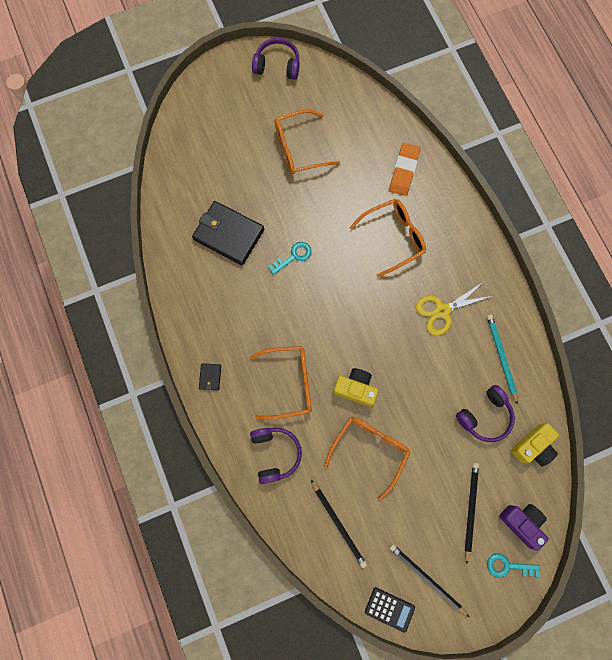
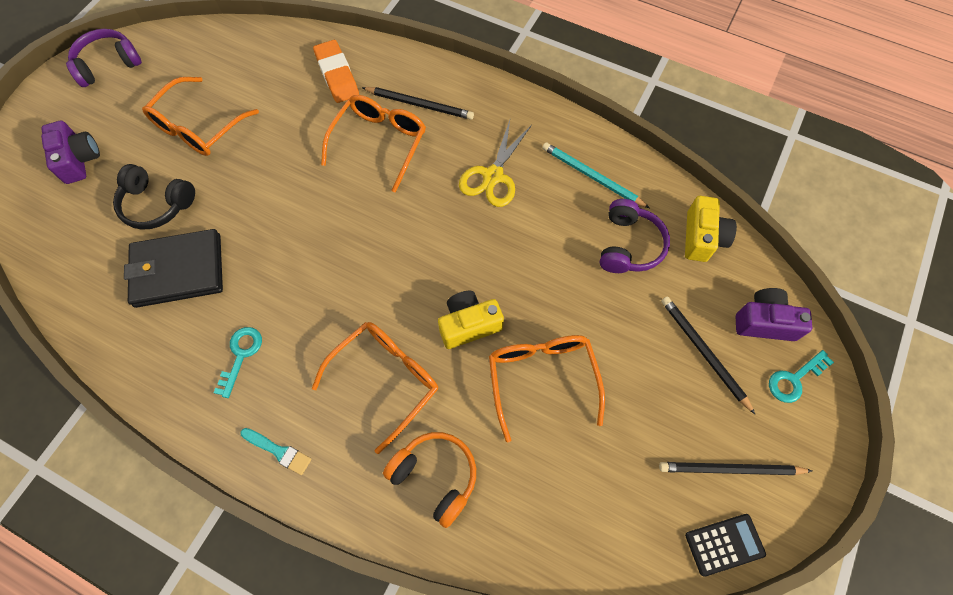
camera: 40 degrees left, 10 degrees down
black wallet [199,363,221,390] -> turquoise brush [241,428,312,475]
purple headphones [250,428,302,484] -> orange headphones [383,432,476,528]
turquoise key [268,242,312,275] -> turquoise key moved to [214,327,262,398]
black pencil [311,480,367,568] -> black pencil moved to [362,87,474,120]
none -> purple camera [41,121,100,184]
none -> black headphones [113,164,195,230]

